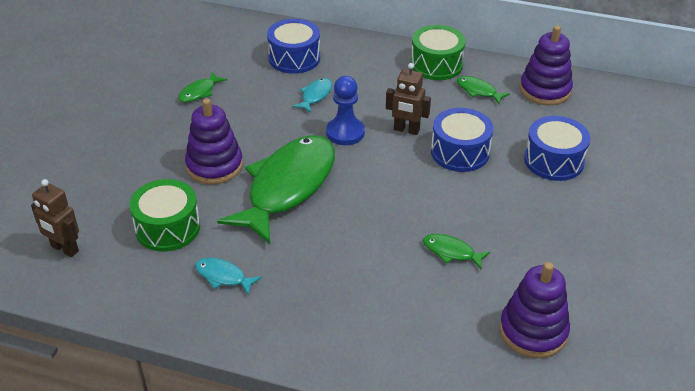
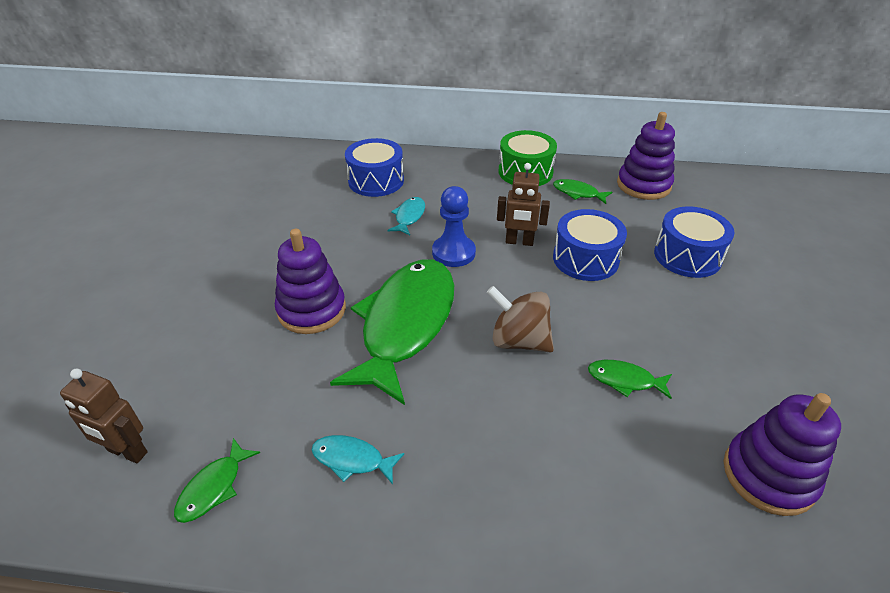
camera: 10 degrees left, 0 degrees up
green drum [129,179,200,252] -> none
green fish [178,72,227,102] -> green fish moved to [174,438,260,523]
none -> brown spinning top [487,286,554,352]

